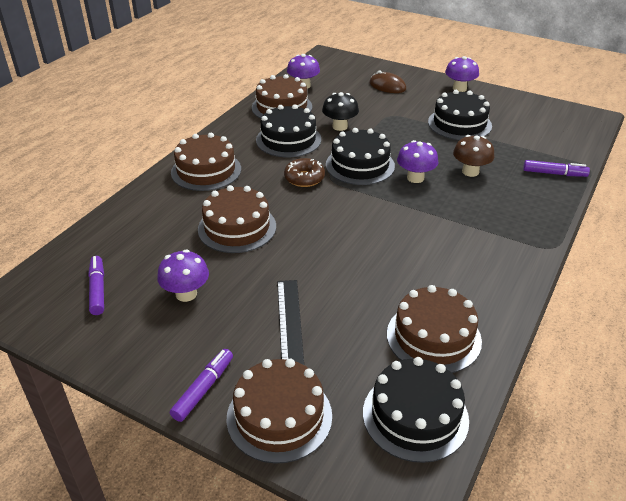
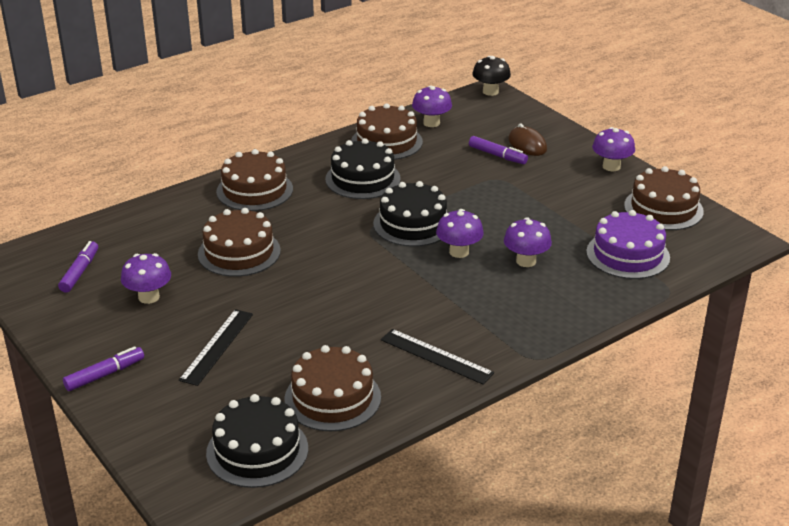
camera: 25 degrees right, 5 degrees down
brown cake [226,359,332,463] -> brown cake moved to [624,166,704,230]
brown donut [284,158,325,187] -> none
black mushroom [322,92,359,131] -> black mushroom moved to [472,56,511,96]
black cake [428,90,492,140] -> none
brown mushroom [453,135,494,177] -> purple mushroom [504,217,552,267]
purple marker [523,160,590,177] -> purple marker moved to [469,136,528,164]
none -> black ruler [381,329,494,384]
none -> purple cake [586,210,670,279]

